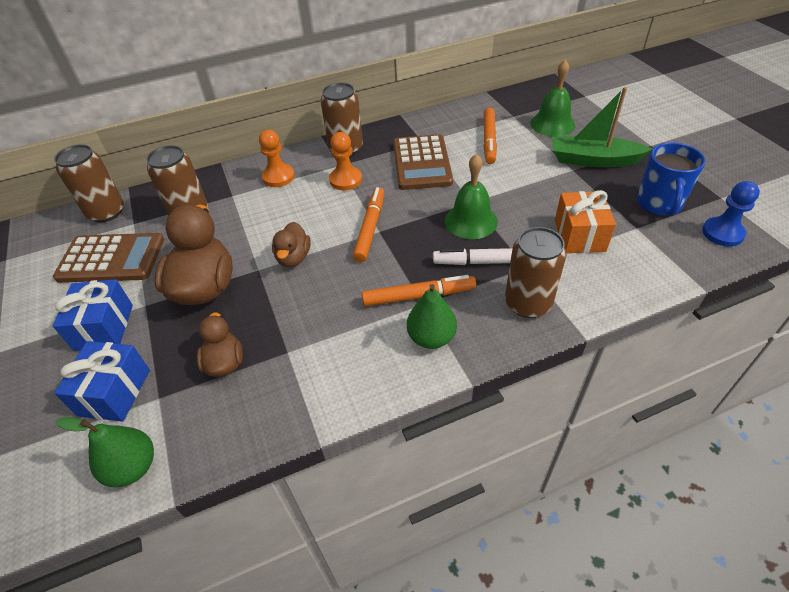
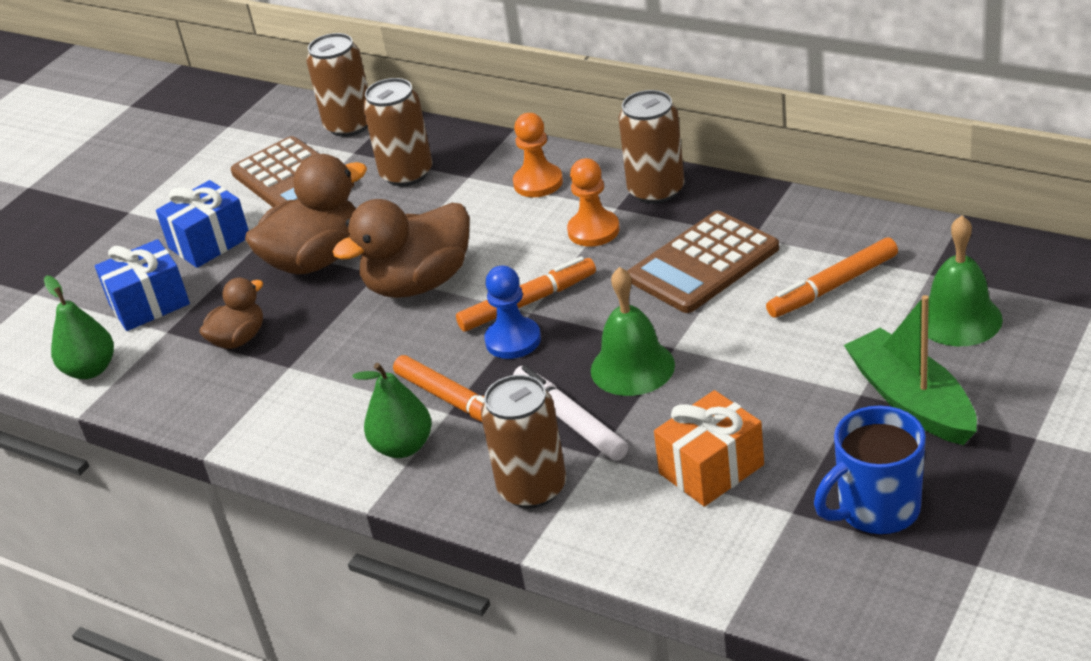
camera: 55 degrees right, 10 degrees down
brown duck [272,222,311,267] -> brown duck [332,199,470,298], size x1.80
blue pawn [702,181,760,247] -> blue pawn moved to [484,265,541,359]

